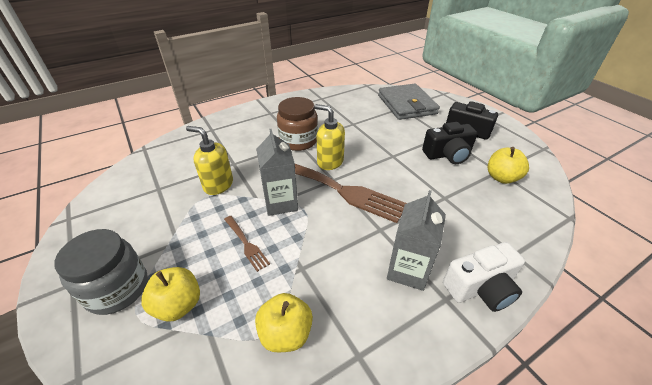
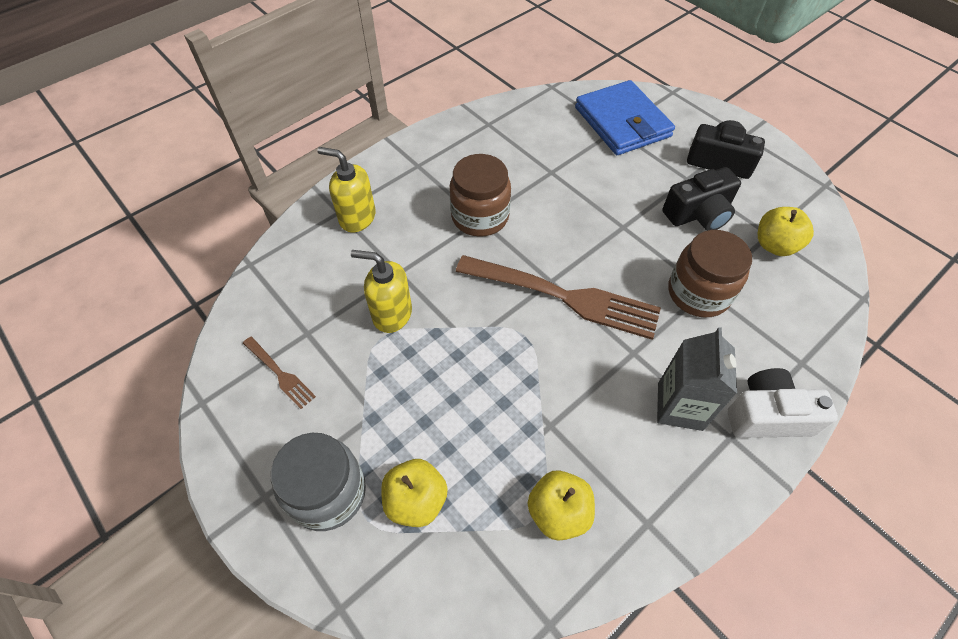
camera: 10 degrees left, 15 degrees up
brown fork [224,216,270,272] -> brown fork moved to [243,337,316,409]
grey carton [256,128,298,216] -> none
yellow soap dispenser [314,104,345,170] -> yellow soap dispenser moved to [318,147,376,232]
grey wallet [378,84,440,120] -> blue wallet [575,80,675,155]
white camera [443,242,525,312] -> white camera turned 150 degrees counterclockwise [728,368,838,438]
none -> brown jar [669,230,752,317]

